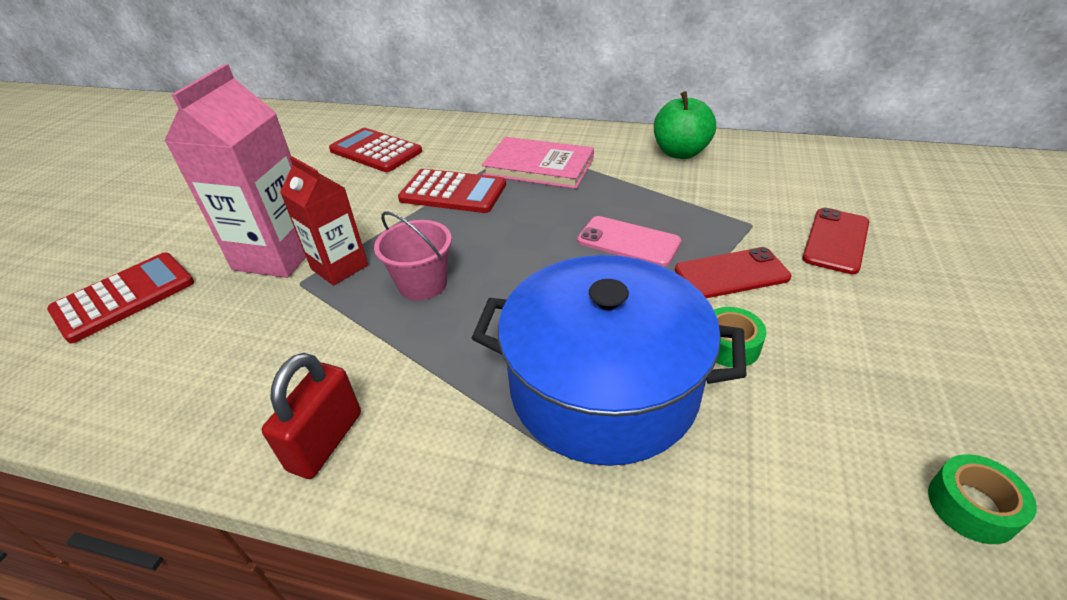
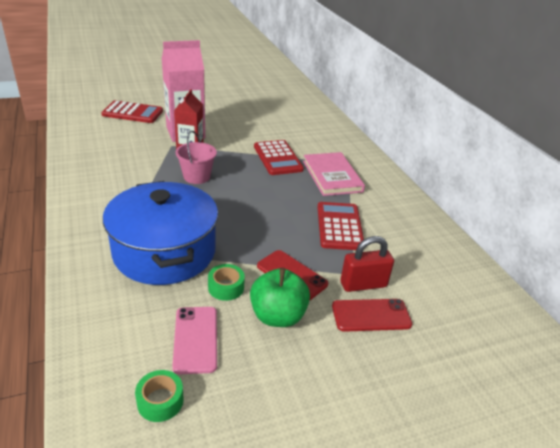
camera: 50 degrees right, 5 degrees down
red padlock [262,353,361,479] -> red padlock moved to [340,236,394,292]
red calculator [329,128,422,172] -> red calculator moved to [317,202,364,250]
pink phone [577,216,681,267] -> pink phone moved to [172,307,217,374]
green apple [654,91,716,159] -> green apple moved to [250,268,310,327]

